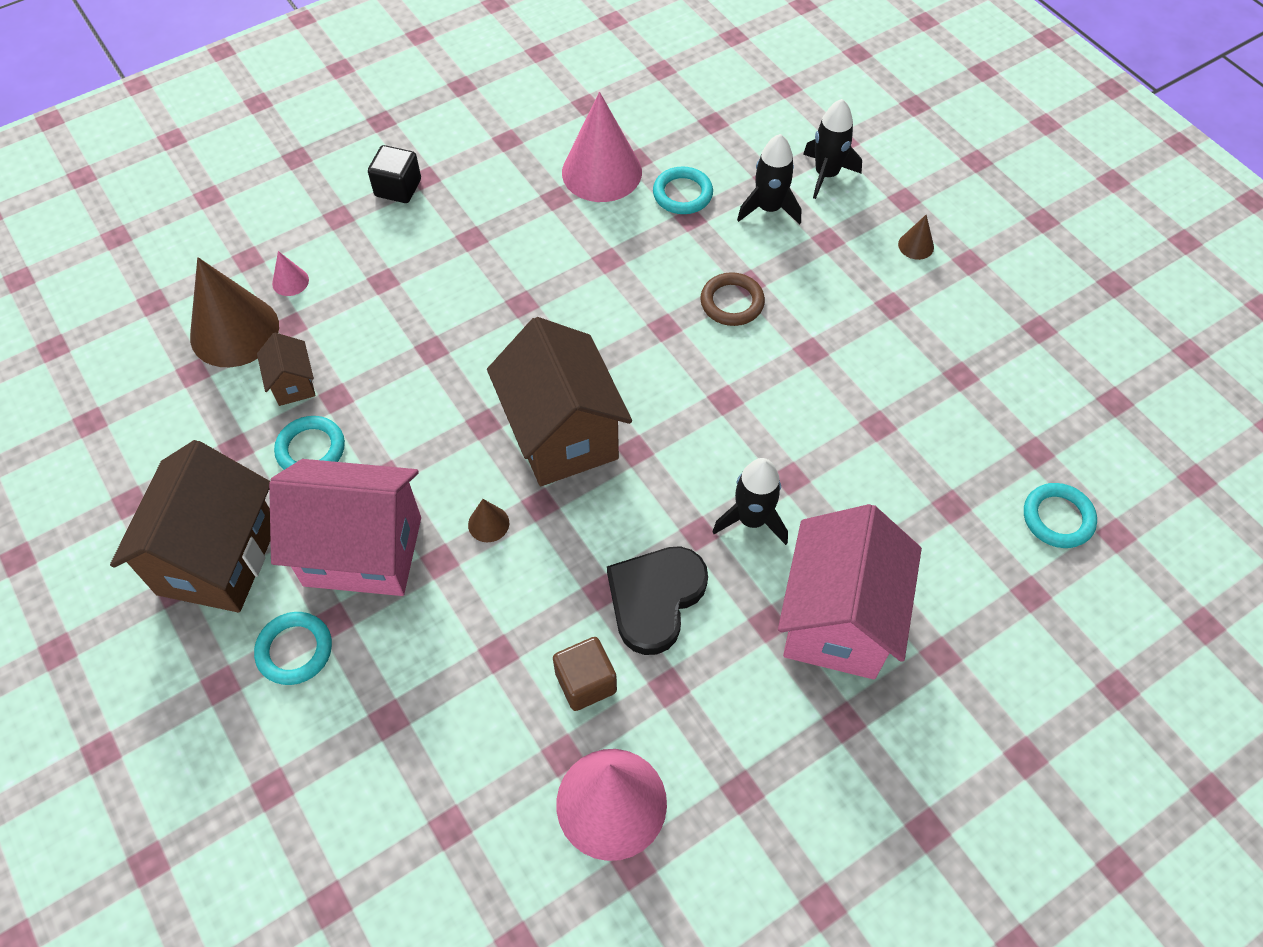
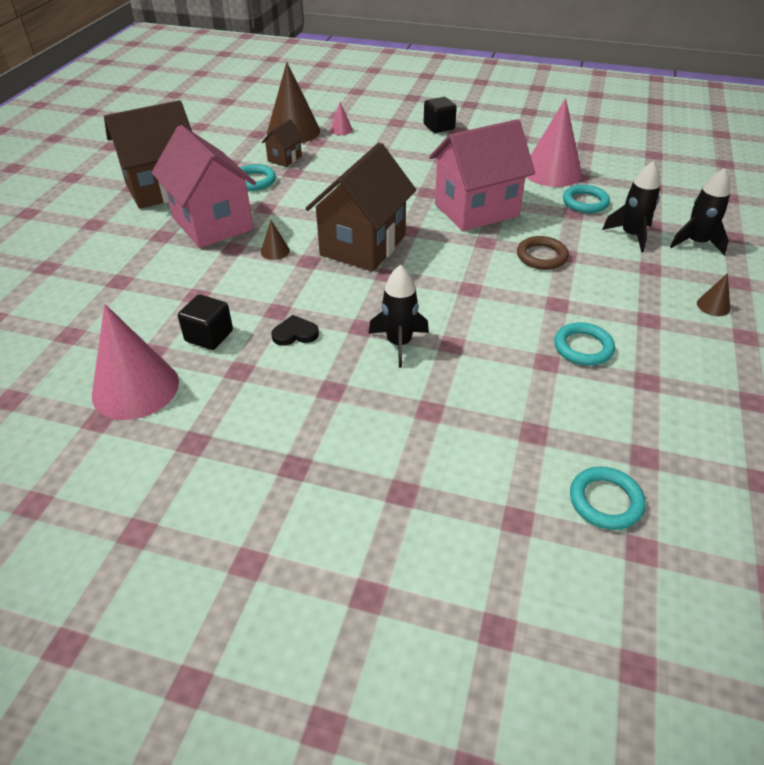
camera: 50 degrees right, 15 degrees down
turquoise ring [254,612,332,685] -> turquoise ring moved to [554,322,615,366]
brown cube [553,637,617,711] -> black cube [178,294,233,350]
black heart [607,546,708,655] -> black heart [271,315,319,346], size x0.51
pink house [778,504,922,679] -> pink house moved to [429,119,535,231]

